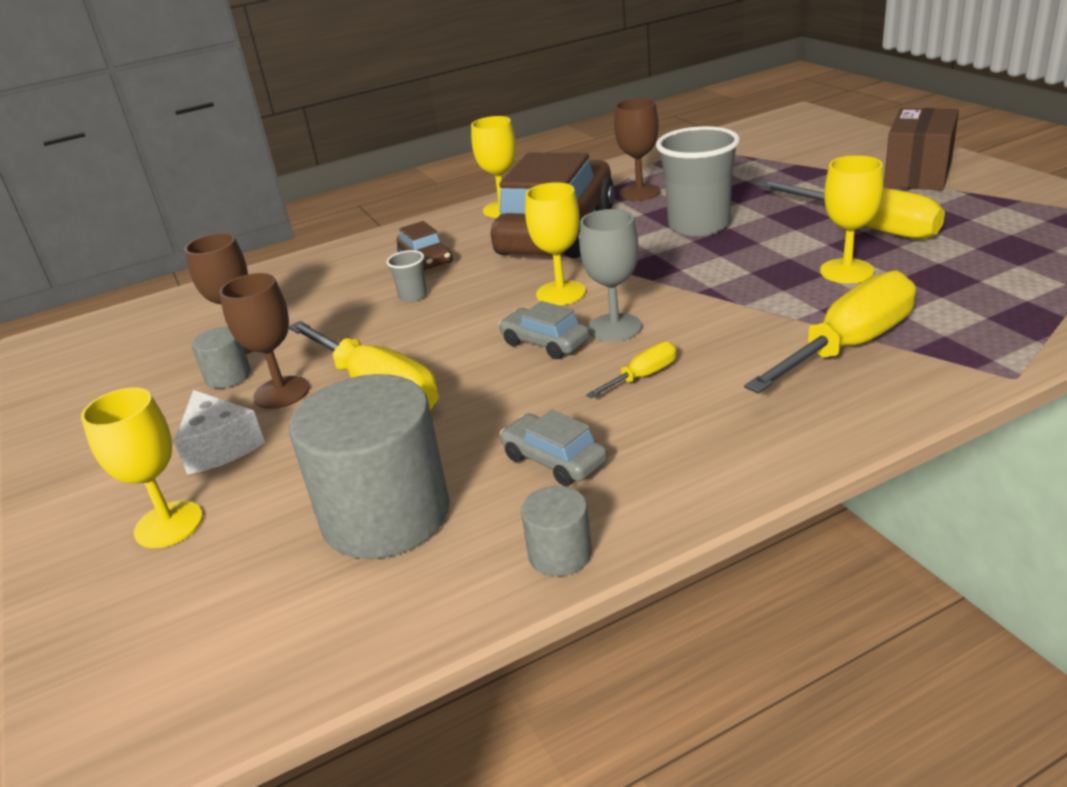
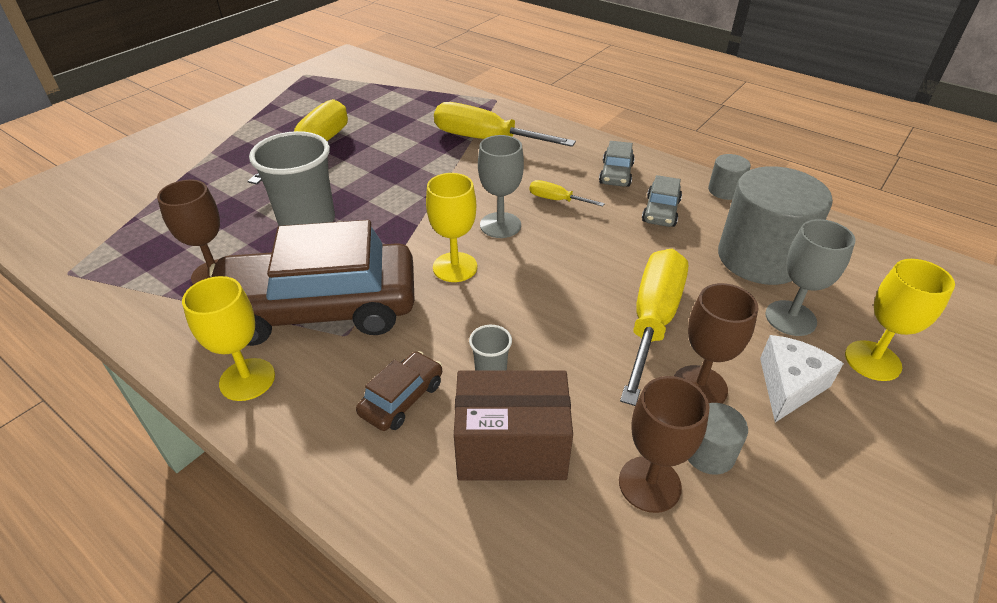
camera: 120 degrees left, 10 degrees up
grey car [499,301,590,359] -> grey car moved to [599,141,635,187]
yellow goblet [820,155,884,283] -> none
brown box [884,108,959,190] -> brown box moved to [454,371,573,480]
none -> grey goblet [765,219,856,336]

